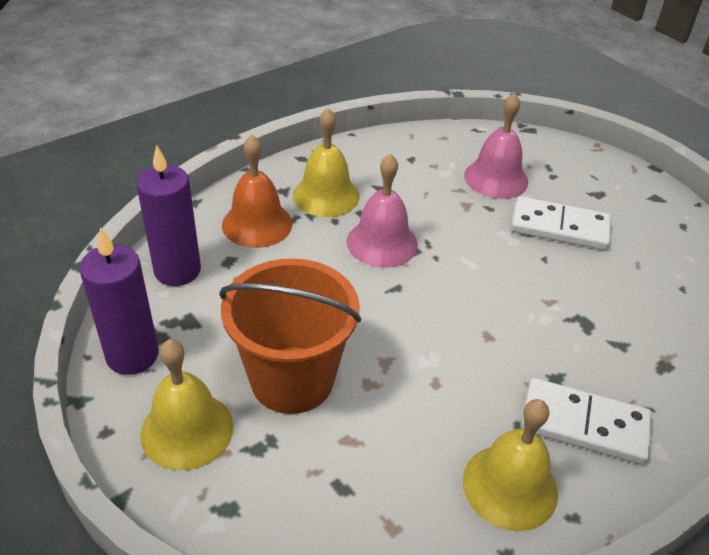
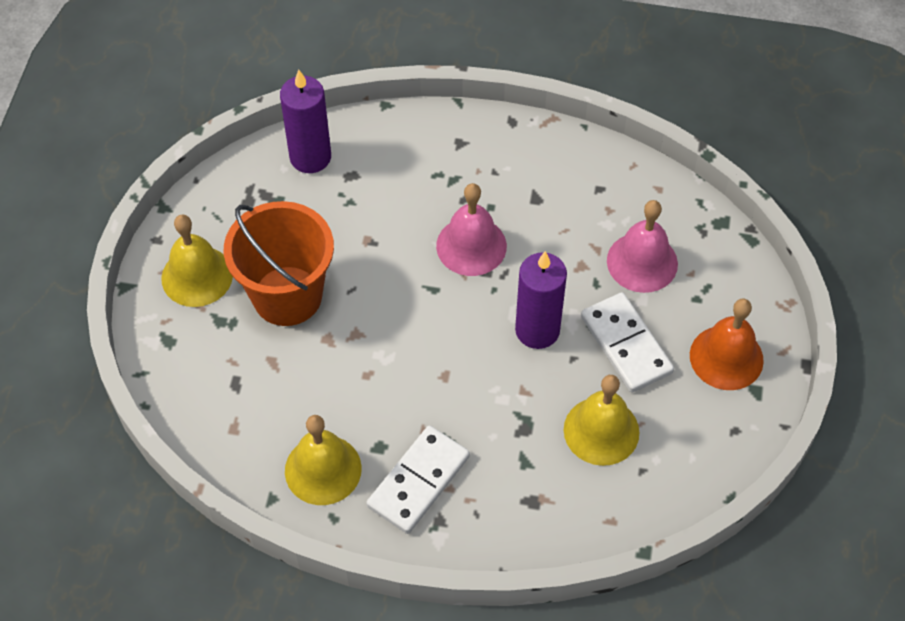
camera: 50 degrees right, 15 degrees up
purple candle [79,227,159,375] -> purple candle moved to [515,251,567,349]
orange bell [222,135,292,248] -> orange bell moved to [690,299,764,390]
yellow bell [293,108,360,217] -> yellow bell moved to [564,375,639,466]
white domino [520,378,652,465] -> white domino turned 60 degrees clockwise [366,425,470,534]

